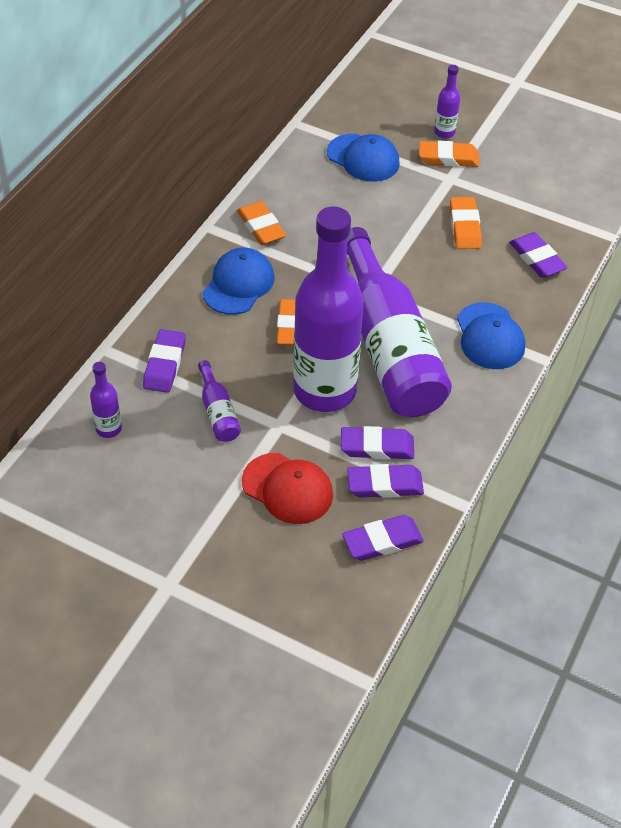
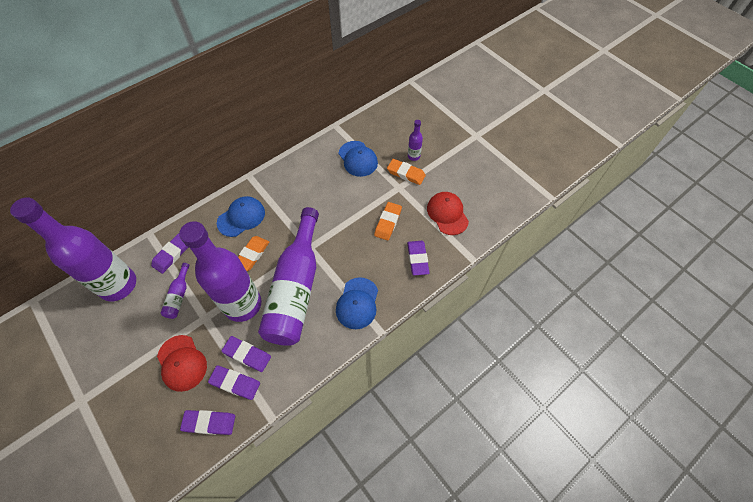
camera: 25 degrees right, 10 degrees up
purple bottle [90,362,122,438] -> purple bottle [10,197,136,301], size x2.50
orange eraser [237,201,286,245] -> none
none -> red cap [427,192,469,235]

